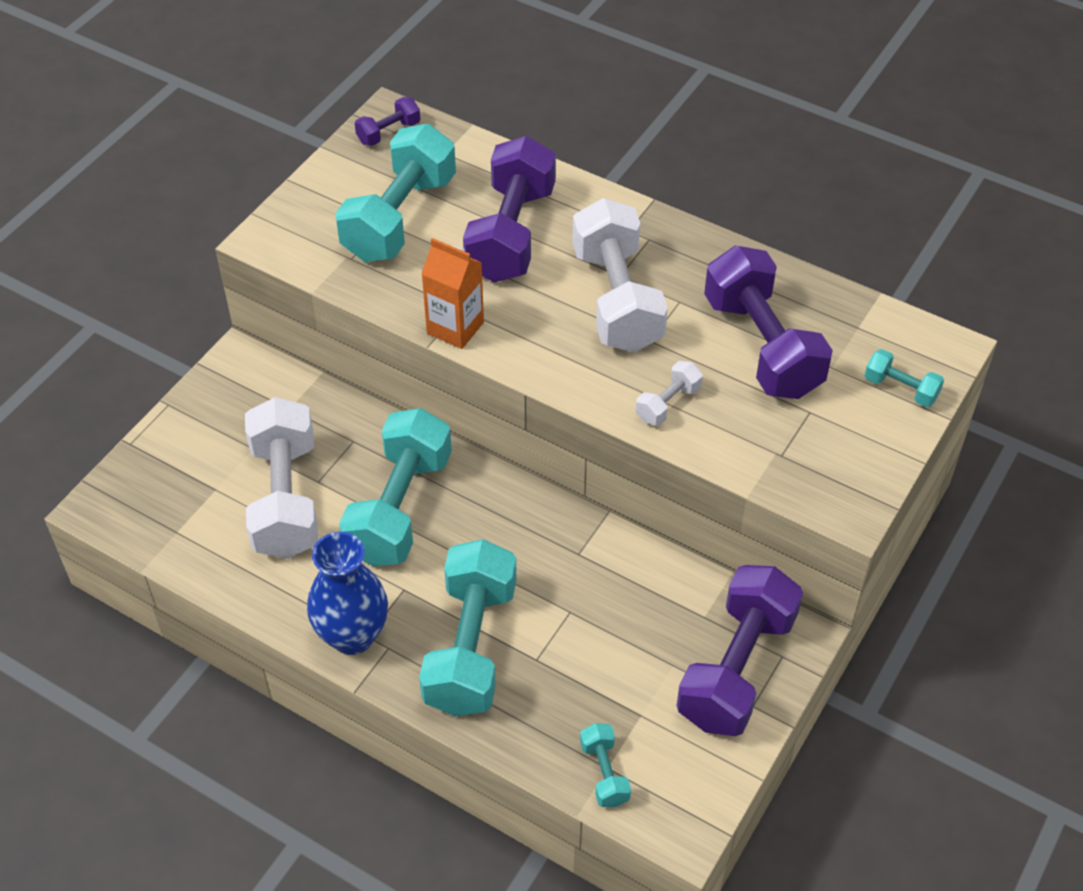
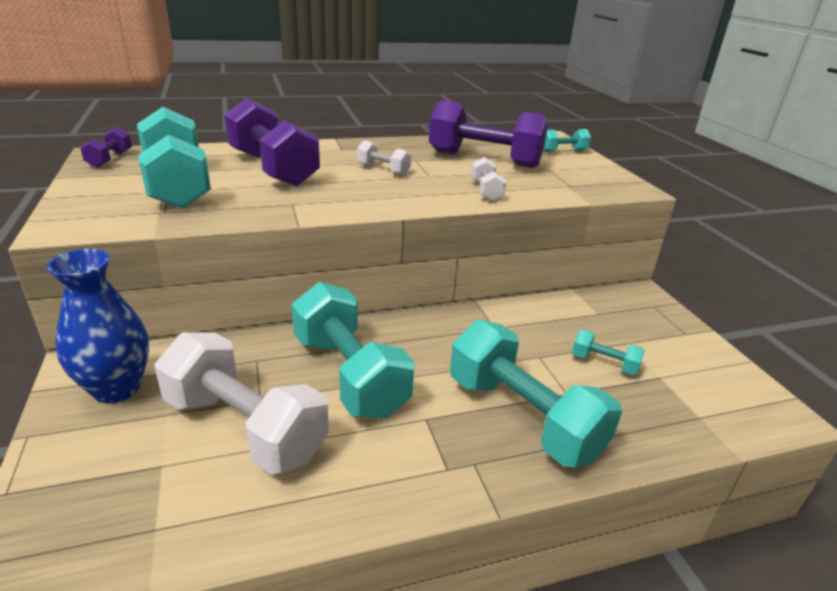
camera: 50 degrees left, 20 degrees down
blue vase [307,532,388,655] -> blue vase moved to [46,249,149,403]
orange carton [421,238,484,349] -> none
white dumbbell [572,198,668,352] -> white dumbbell [357,140,411,175], size x0.45
turquoise dumbbell [580,723,631,807] -> turquoise dumbbell moved to [572,329,645,375]
purple dumbbell [677,565,803,736] -> none

